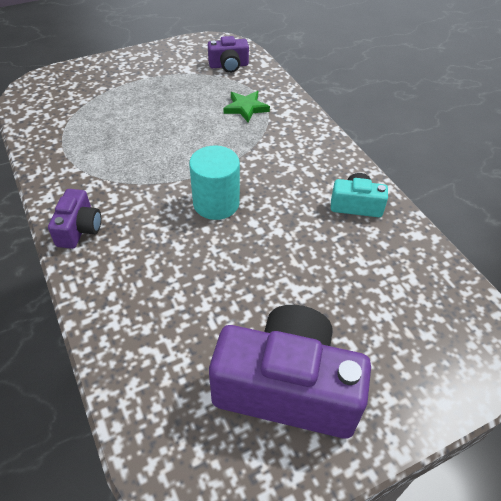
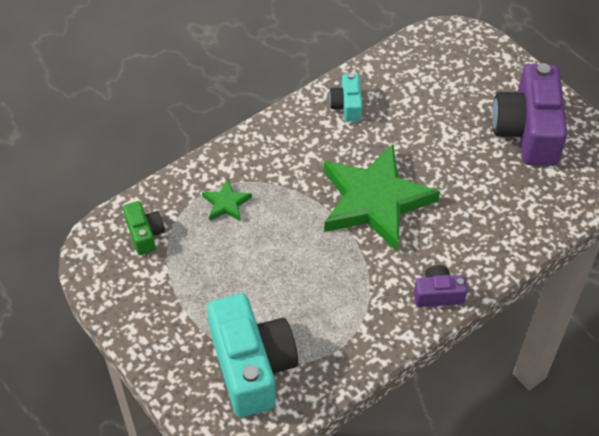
camera: 100 degrees left, 5 degrees up
turquoise cylinder [189,146,240,220] -> green star [324,144,440,252]
purple camera [208,36,249,73] -> green camera [123,201,165,255]
none -> turquoise camera [207,293,298,417]

